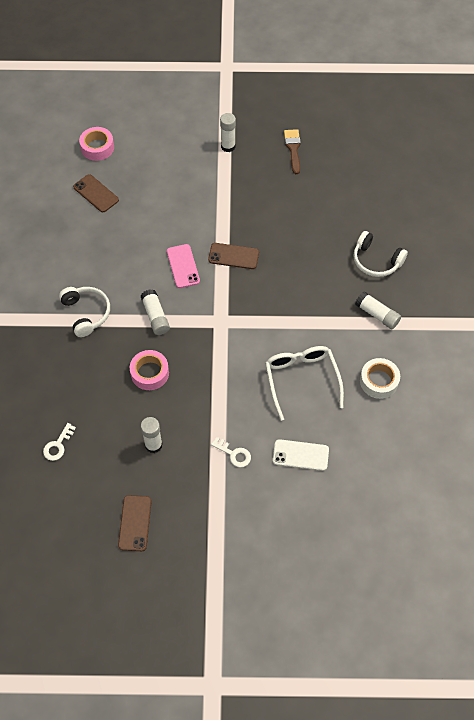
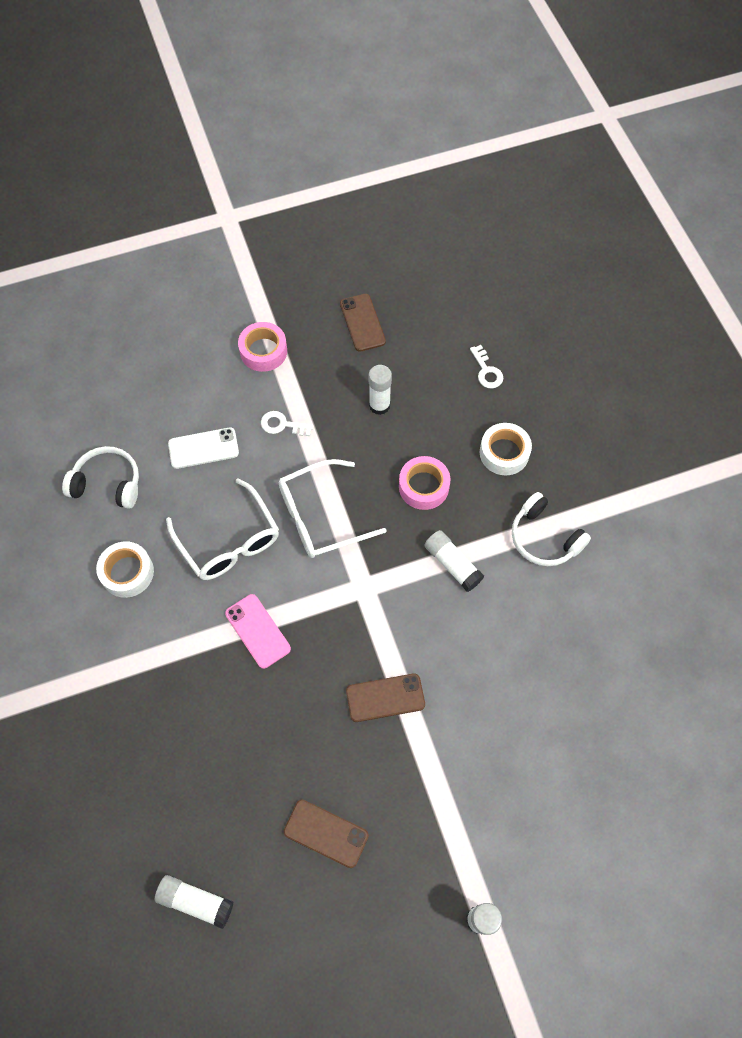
camera: 160 degrees right, 5 degrees up
white key [43,423,76,461] -> white key turned 150 degrees clockwise [470,345,503,388]
brown phone [73,174,119,212] -> brown phone moved to [284,800,369,868]
pink tape [79,127,114,161] -> pink tape moved to [238,322,287,372]
pink phone [167,244,200,288] -> pink phone moved to [225,594,291,669]
brown brush [284,129,301,174] -> none
white headphones [353,231,408,277] -> white headphones moved to [62,446,139,509]
white glue stick [355,291,401,329] -> white glue stick moved to [155,875,234,929]
none -> white glasses [279,459,387,558]
none -> white tape [480,423,532,475]

